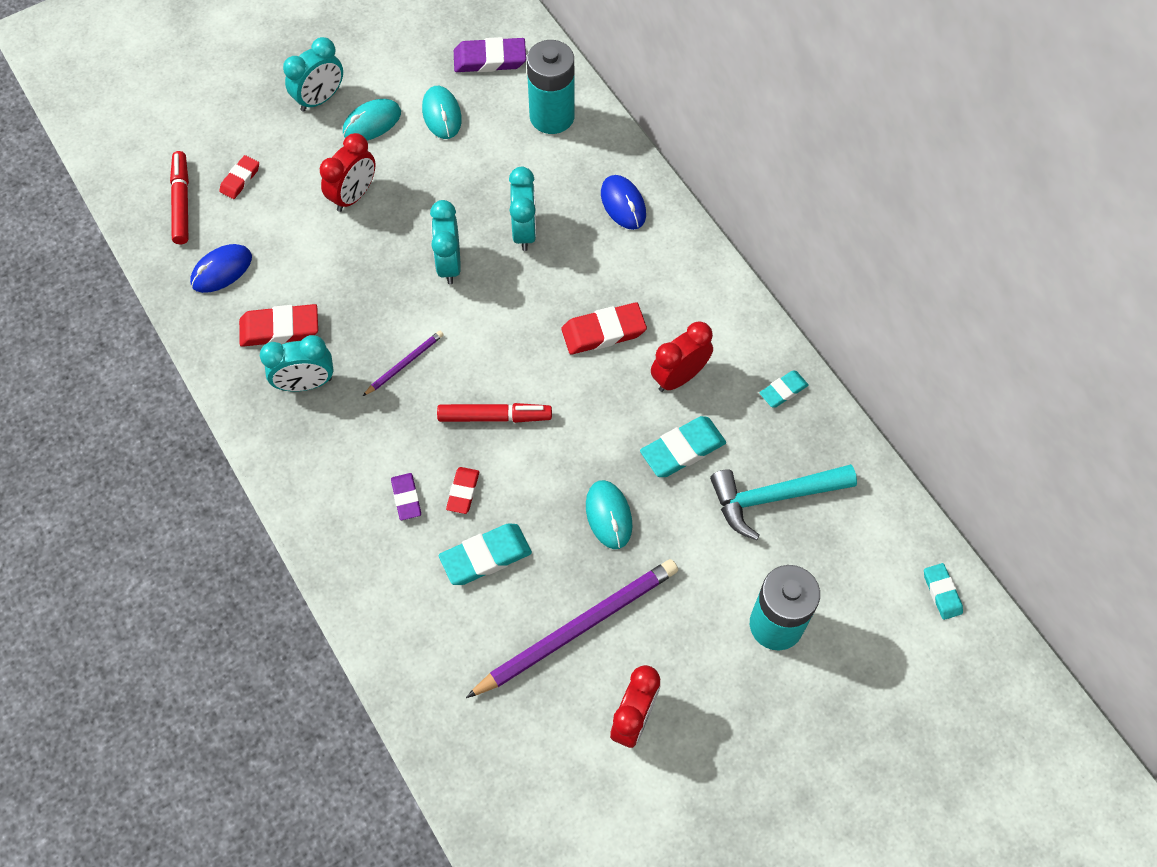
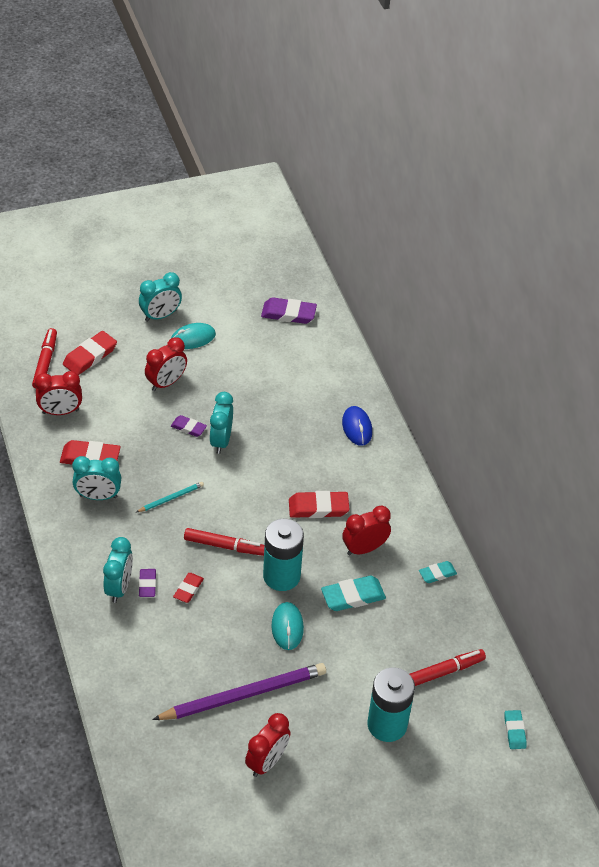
camera: 10 degrees right, 15 degrees down
blue mouse [190,244,252,293] -> red clock [35,371,82,415]
red eraser [219,155,259,199] -> red eraser [63,331,117,375], size x1.65
purple pencil [363,331,444,396] -> turquoise pencil [137,482,204,512]
turquoise mouse [422,86,462,139] -> none
turquoise eraser [439,523,532,585] -> none
turquoise clock [509,167,536,251] -> turquoise clock moved to [103,537,133,603]
turquoise battery [527,40,575,134] -> turquoise battery moved to [263,519,304,591]
turquoise hammer [710,464,857,540] -> none
none -> purple eraser [171,415,207,437]
none -> red marker [410,649,486,686]

